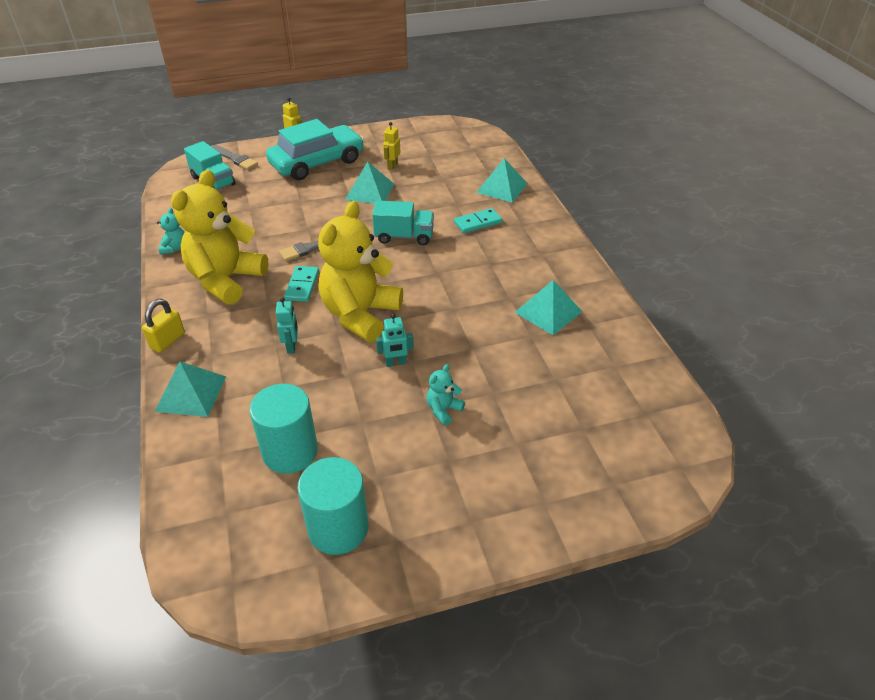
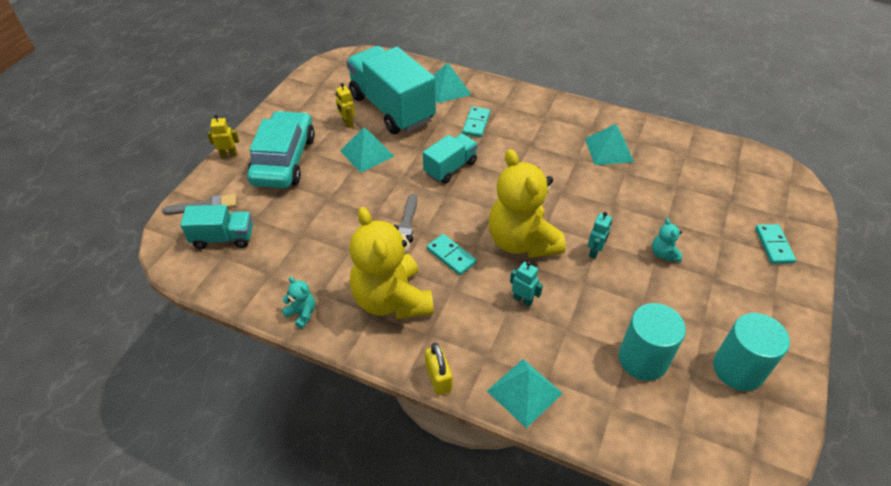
camera: 50 degrees left, 5 degrees up
none -> turquoise truck [346,46,436,134]
none -> turquoise domino [755,224,796,264]

